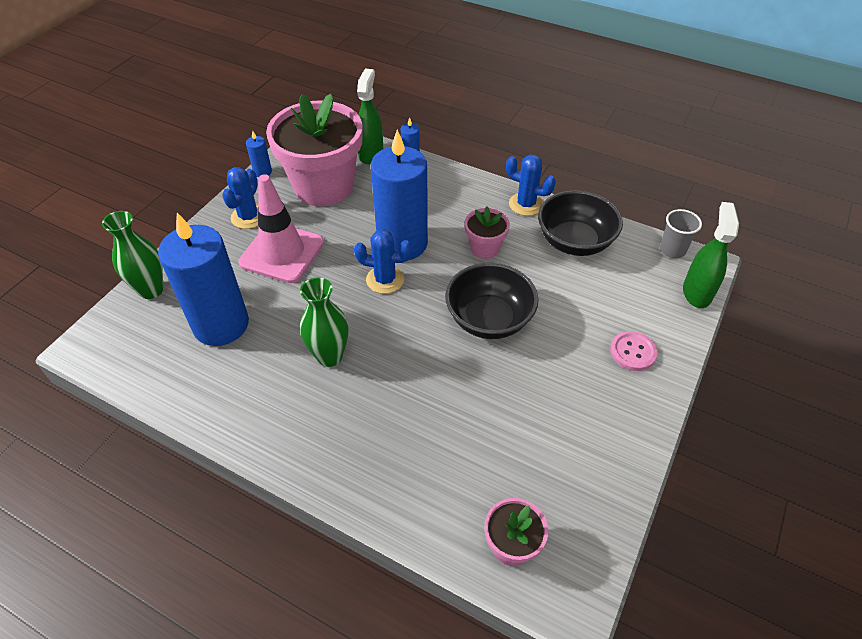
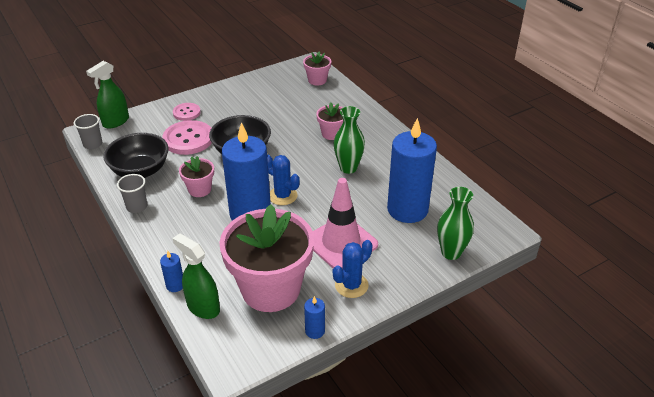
camera: 150 degrees left, 10 degrees down
green spray bottle [357,68,383,164] -> green spray bottle turned 90 degrees clockwise [173,233,220,319]
blue cactus [506,155,556,216] -> grey cup [117,174,147,213]
none -> pink button [162,120,212,155]
none -> pink flower pot [316,102,343,140]

